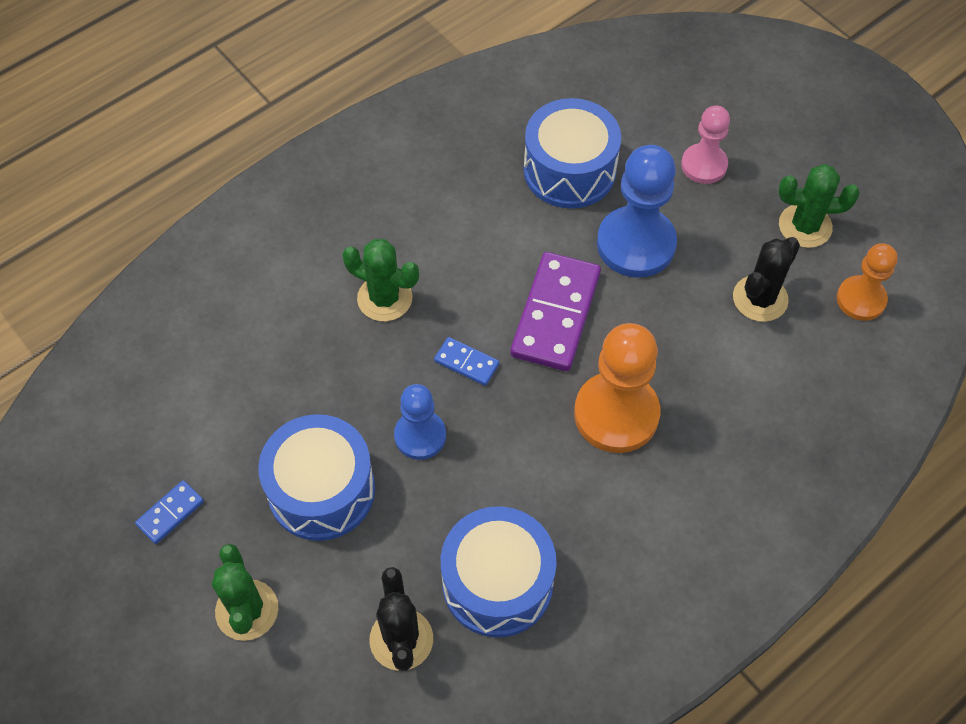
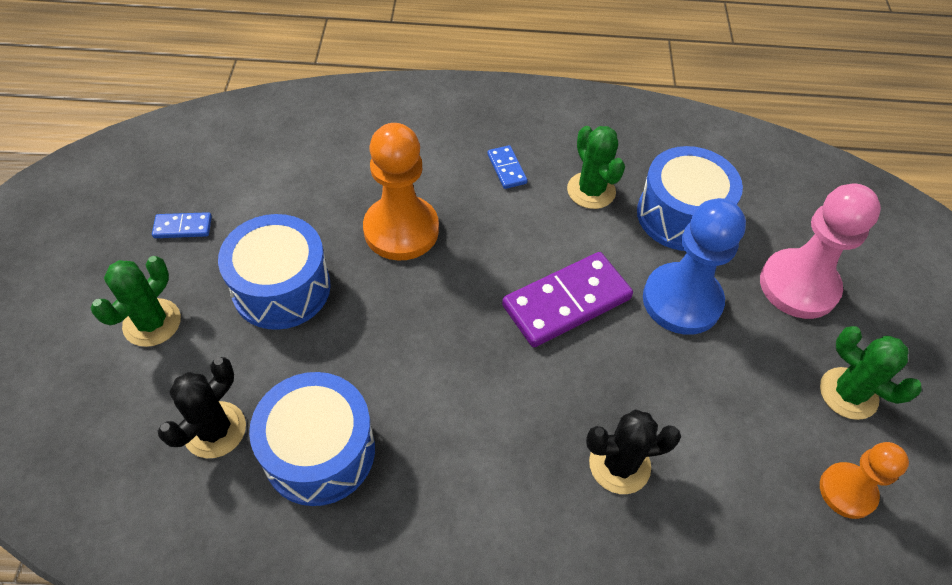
camera: 40 degrees right, 5 degrees down
green cactus [342,239,419,321] -> green cactus moved to [567,126,625,209]
blue pawn [394,384,446,460] -> none
blue domino [434,337,499,386] -> blue domino moved to [487,145,528,189]
orange pawn [574,323,660,453] -> orange pawn moved to [363,123,439,261]
pink pawn [681,105,730,184] -> pink pawn [760,183,881,319], size x1.66
black cactus [733,237,800,322] -> black cactus moved to [586,409,681,494]

